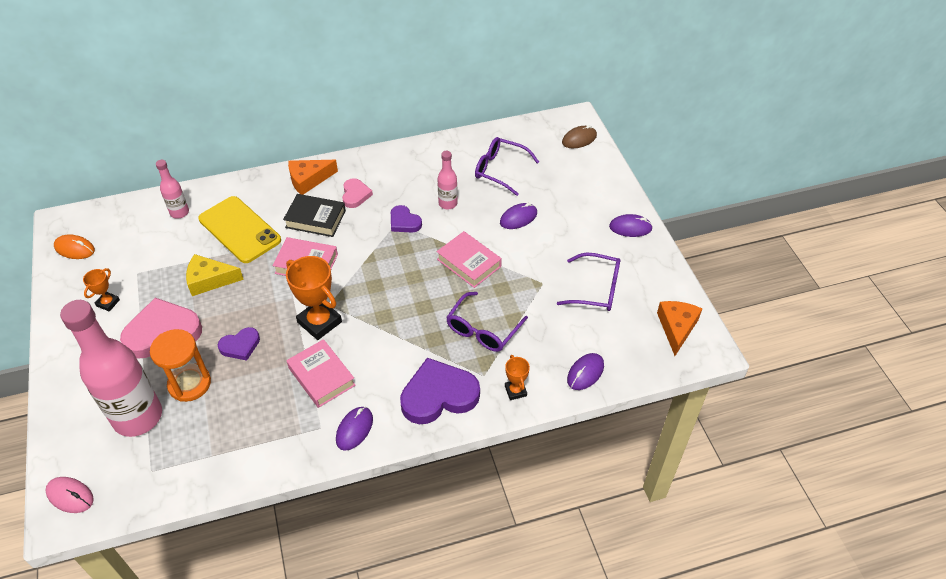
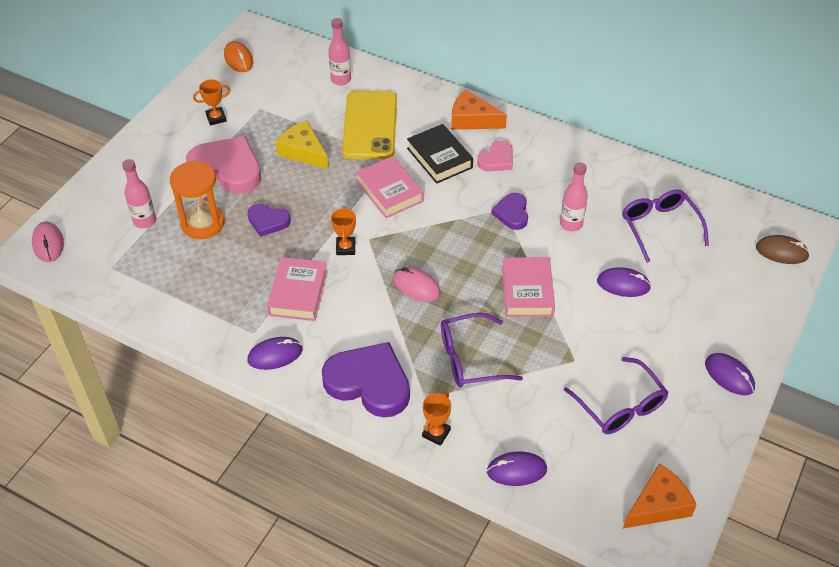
camera: 45 degrees right, 0 degrees up
pink bottle [60,300,162,437] -> pink bottle [122,159,156,228], size x0.47
orange trophy [286,256,342,340] -> orange trophy [331,207,356,255], size x0.53
none -> pink mouse [393,267,440,302]

